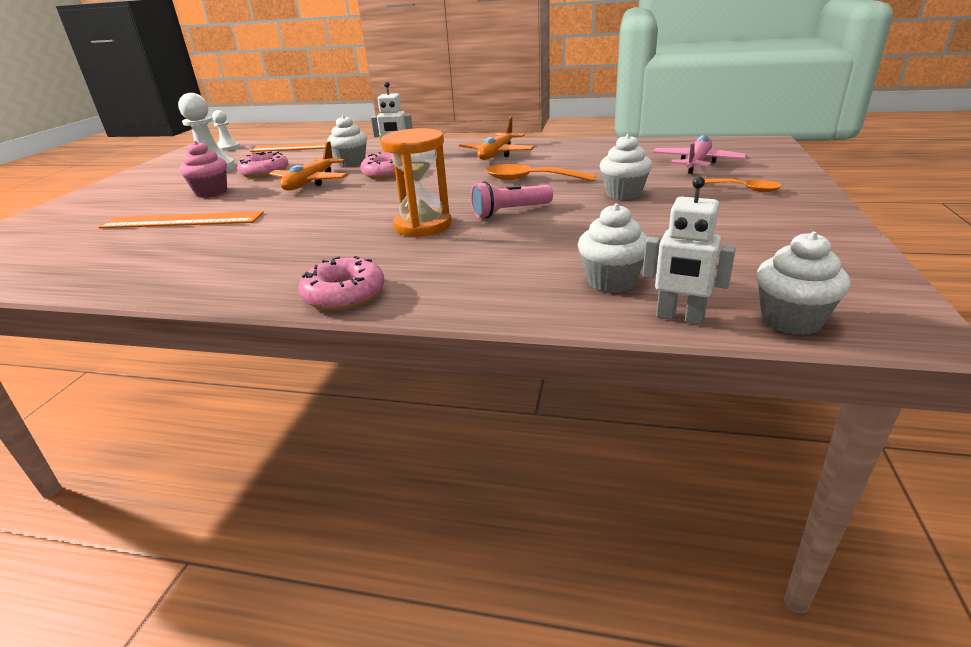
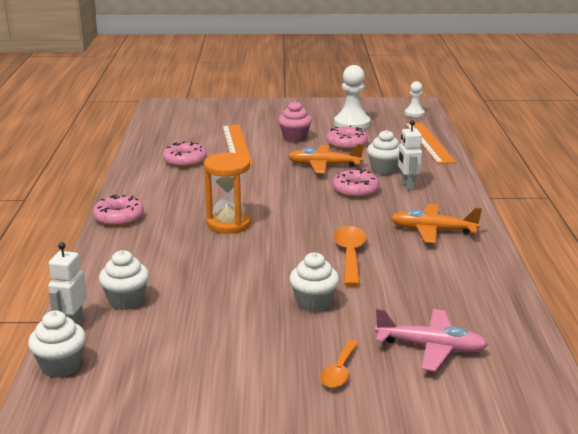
camera: 75 degrees right, 5 degrees down
pink flashlight [471,181,553,218] -> none
none -> pink donut [163,141,207,167]

